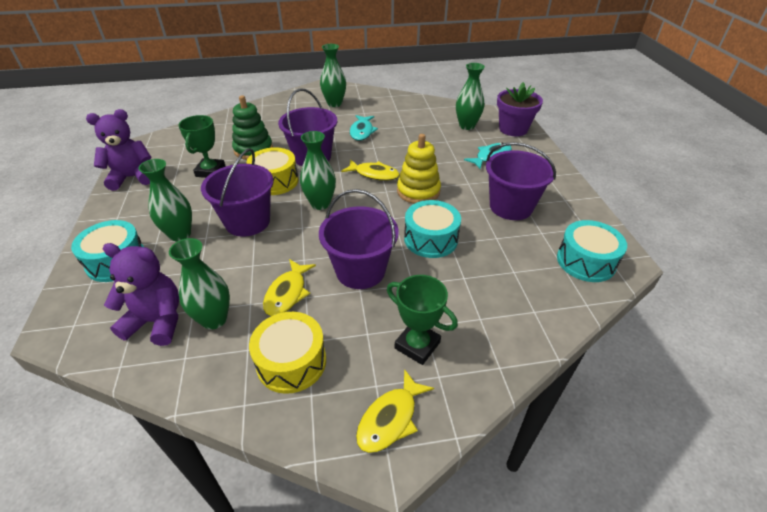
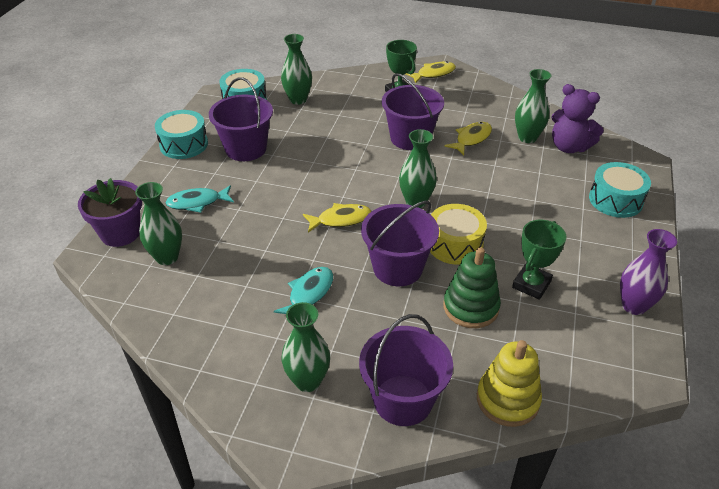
camera: 155 degrees left, 0 degrees up
purple teddy bear [86,109,151,191] -> purple vase [620,229,677,315]
green vase [138,159,192,242] -> green vase moved to [281,34,312,105]
purple bucket [201,148,274,237] -> purple bucket moved to [359,314,453,426]
yellow drum [249,312,326,394] -> none
yellow fish [341,159,399,181] -> yellow fish turned 120 degrees clockwise [303,203,371,233]
yellow stacking toy [397,134,441,204] -> yellow stacking toy moved to [477,340,542,427]
turquoise drum [404,200,461,258] -> turquoise drum moved to [155,110,208,159]

